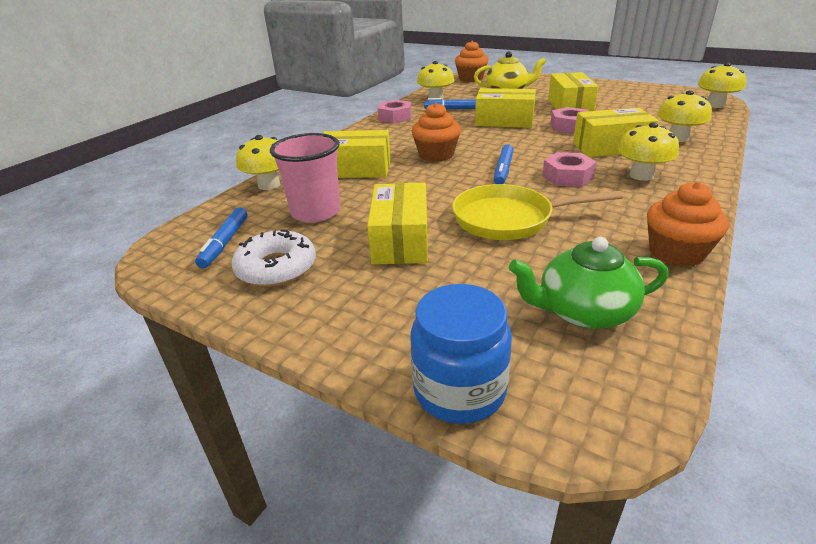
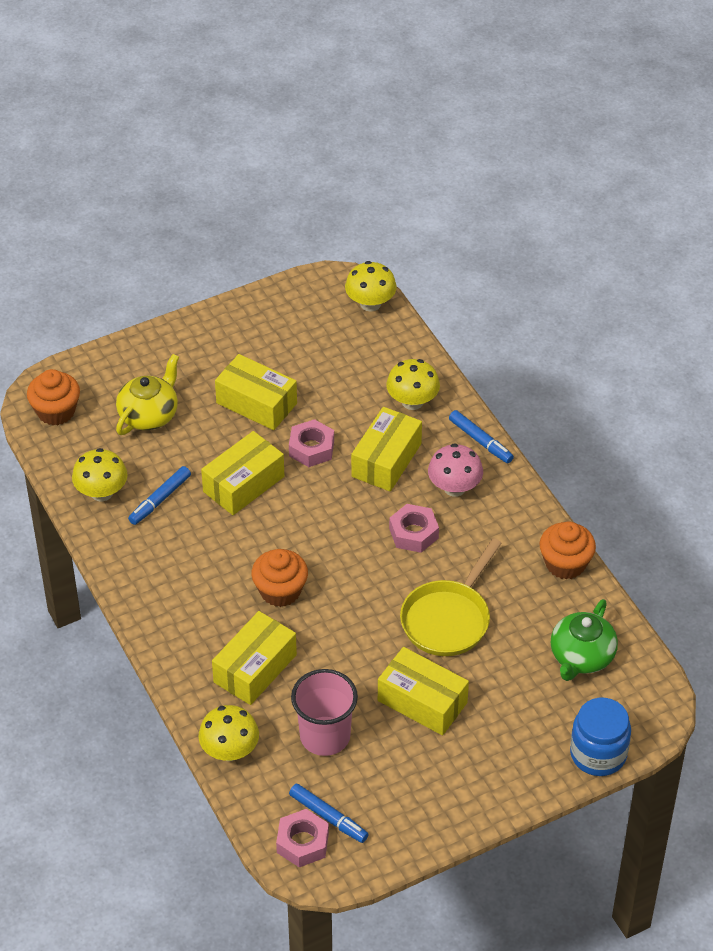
camera: 60 degrees left, 15 degrees up
white donut [232,229,316,287] -> none
pink nut [378,100,412,124] -> pink nut moved to [276,809,329,867]
blue marker [494,144,514,184] -> blue marker moved to [449,410,514,463]
yellow mushroom [617,122,679,181] -> pink mushroom [428,443,483,497]

